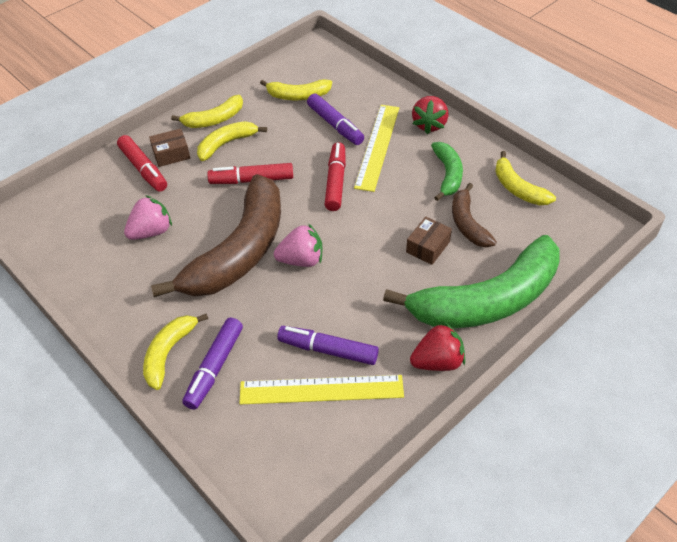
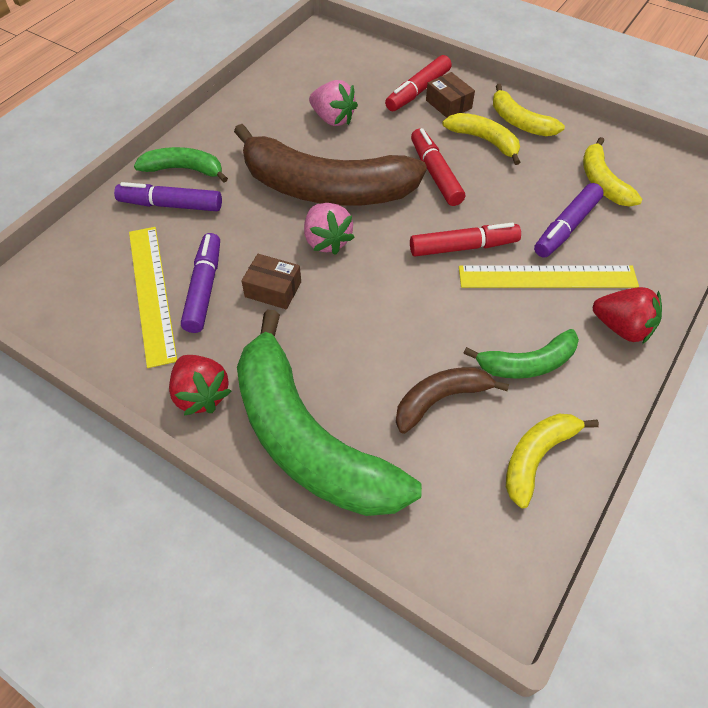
camera: 75 degrees right, 5 degrees up
yellow banana [143,313,208,390] -> green banana [134,147,228,183]
brown box [406,217,452,265] -> brown box moved to [241,254,301,309]
red strawberry [412,96,449,134] -> red strawberry turned 150 degrees counterclockwise [593,287,662,344]

